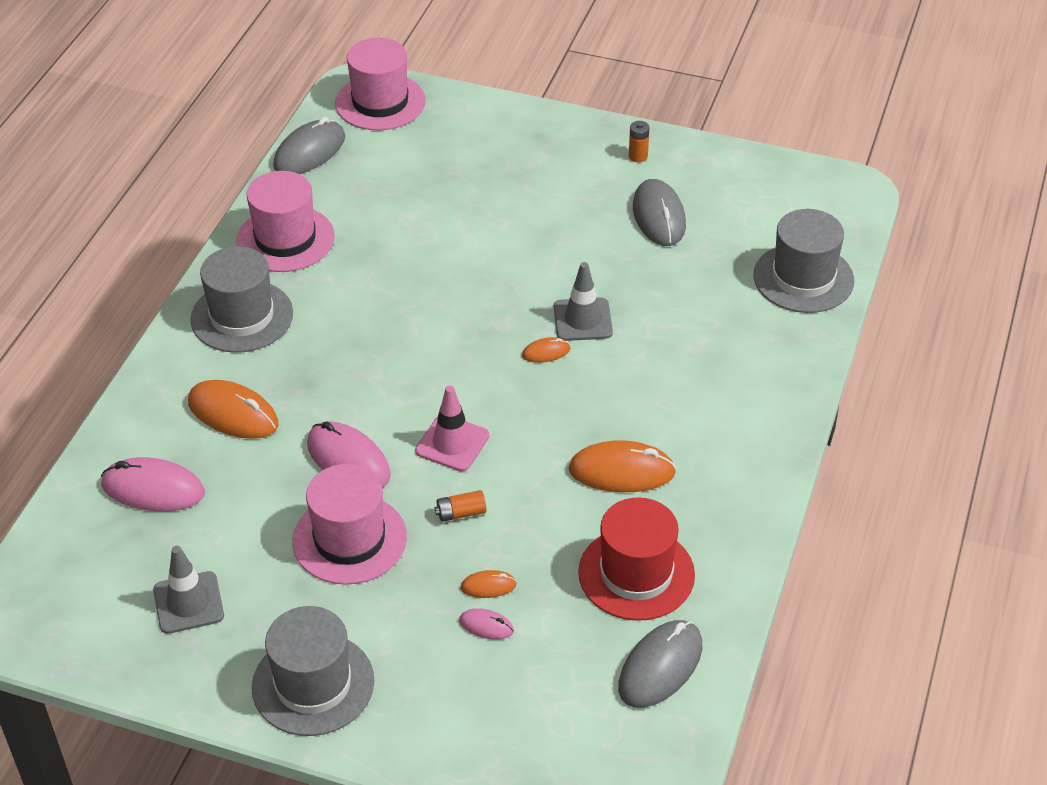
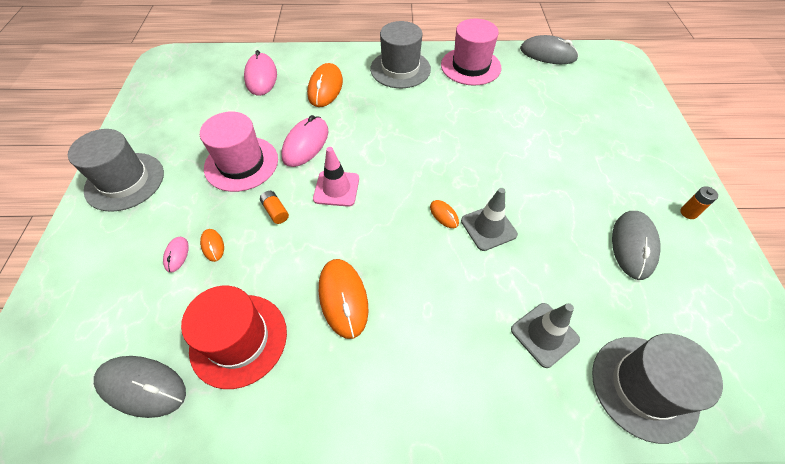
camera: 70 degrees right, 10 degrees up
grey traffic cone [153,546,224,634] -> grey traffic cone moved to [511,303,580,368]
pink hat [335,38,426,130] -> none
grey mouse [633,179,686,246] -> grey mouse turned 45 degrees counterclockwise [612,211,661,280]

